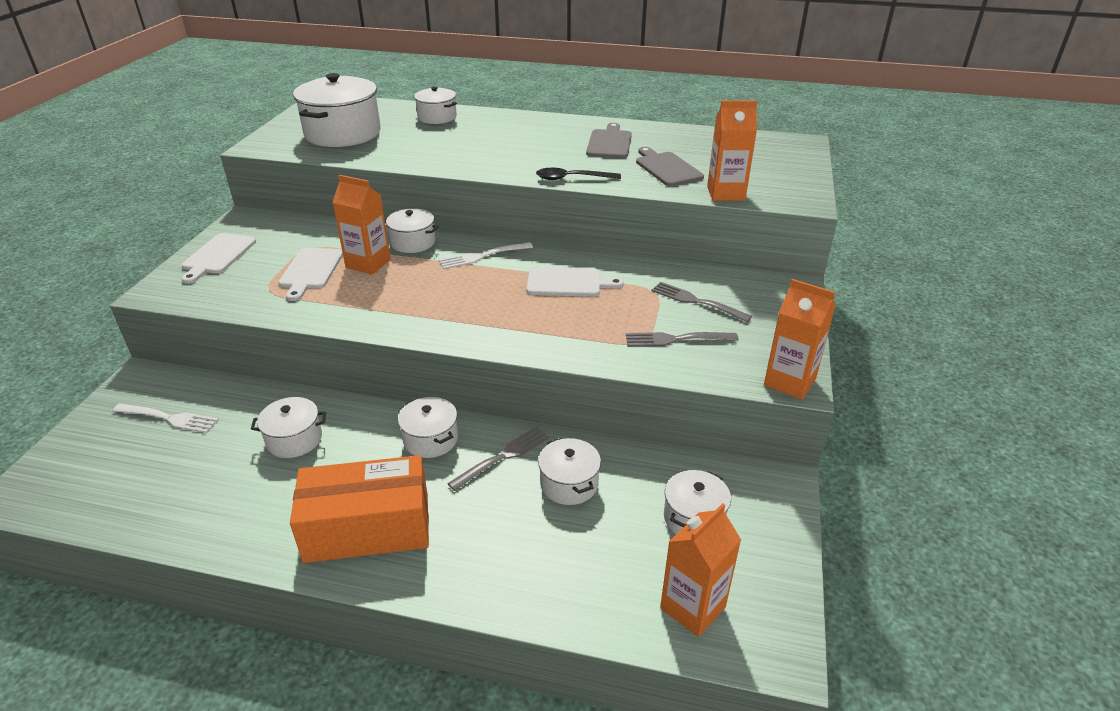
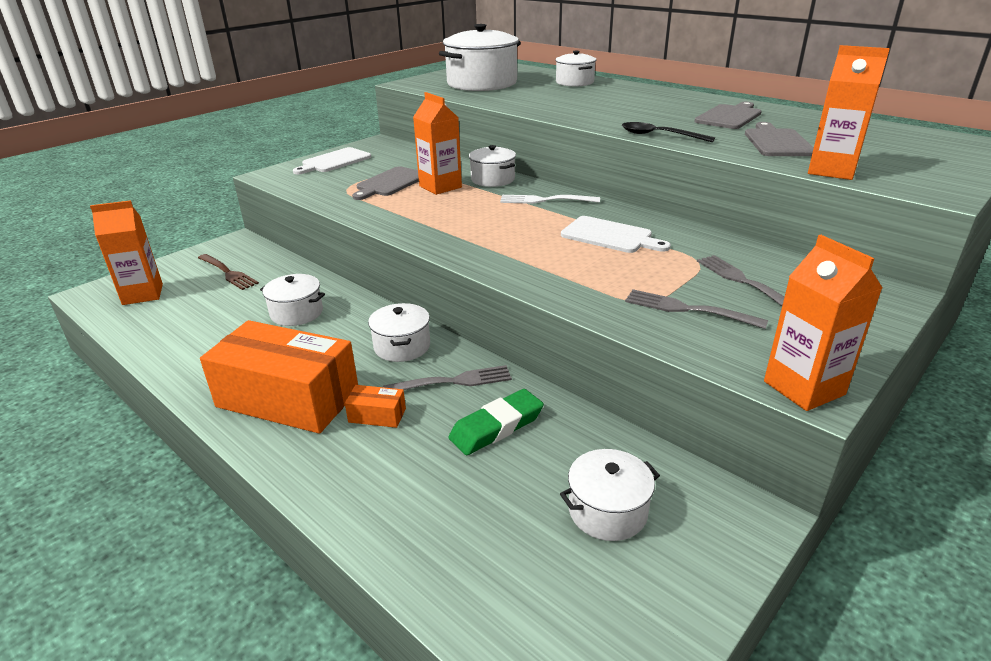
camera: 30 degrees right, 5 degrees down
white fork [113,403,219,433] -> brown fork [198,254,259,290]
white cutting board [279,248,343,301] -> grey cutting board [352,166,419,200]
white pot [538,438,601,505] -> green eraser [448,389,544,455]
orange carton [660,503,741,637] -> orange carton moved to [90,200,163,305]
none -> orange box [345,385,406,428]

